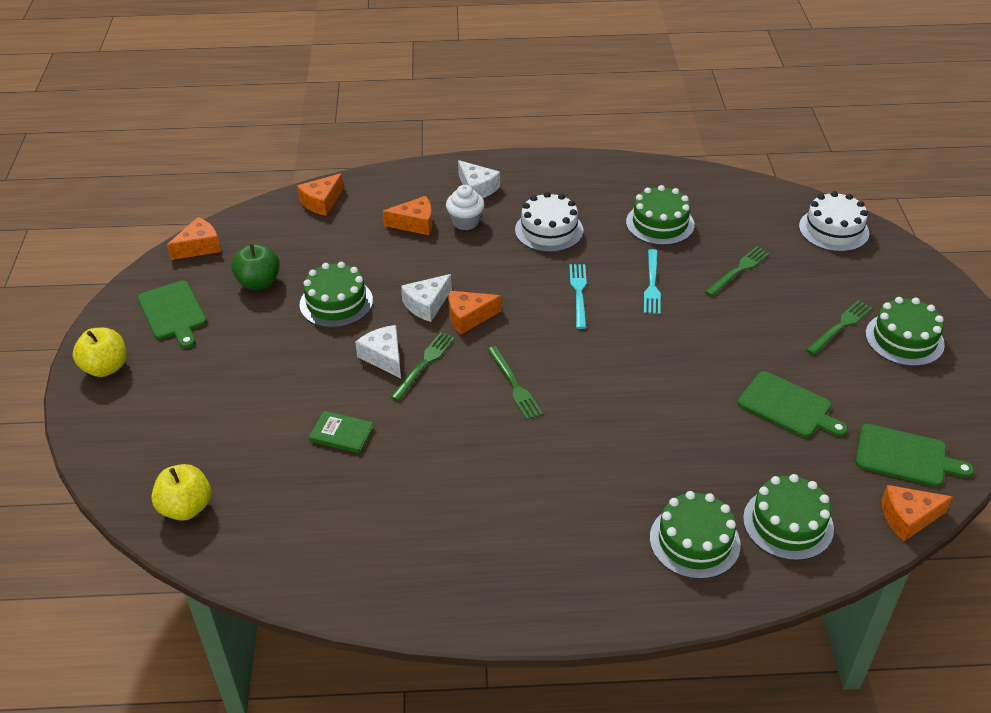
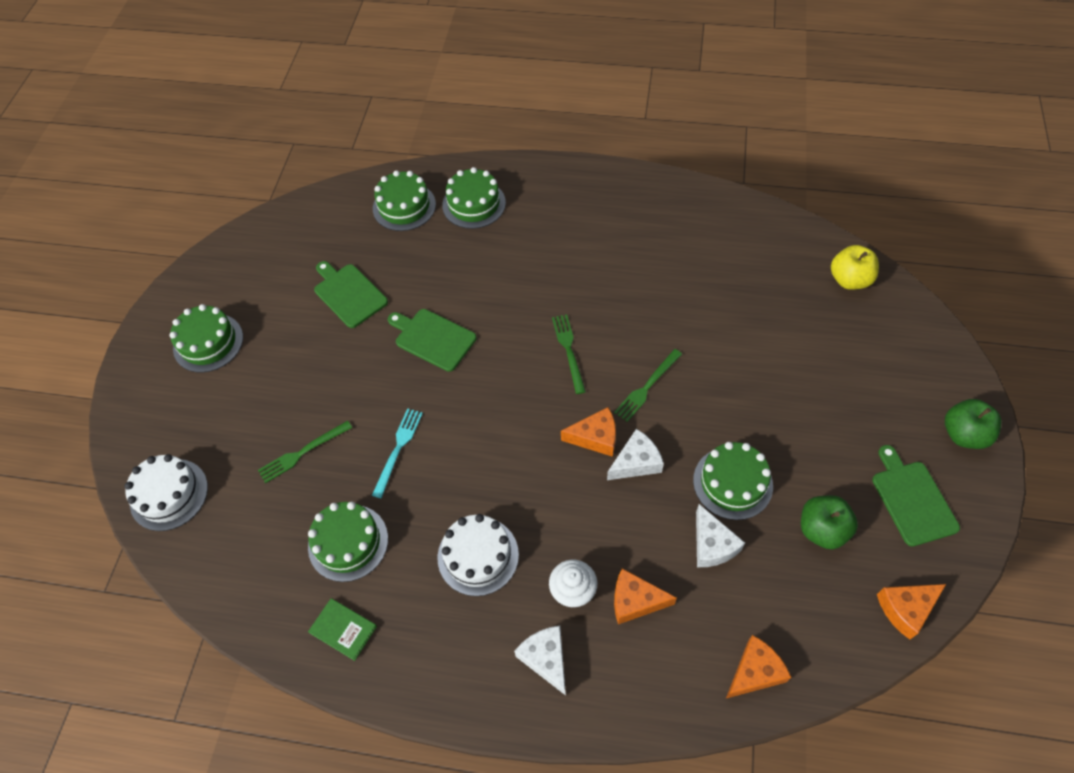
camera: 165 degrees left, 15 degrees up
yellow apple [73,328,126,377] -> green apple [945,399,1002,449]
green book [309,411,374,454] -> green book moved to [308,598,377,661]
white cheese [355,325,401,378] -> white cheese moved to [696,504,745,567]
turquoise fork [569,264,587,329] -> none
green fork [806,300,872,355] -> none
green cutting board [855,424,974,487] -> green cutting board moved to [388,309,477,372]
orange cheese [882,485,953,541] -> none

